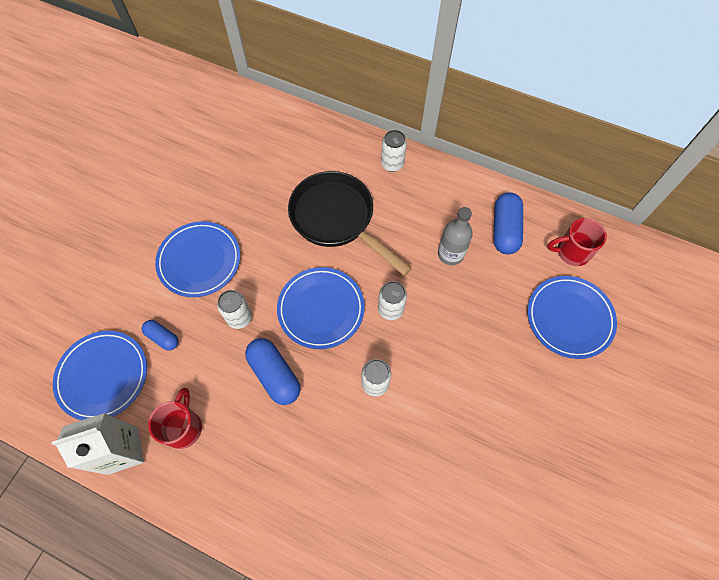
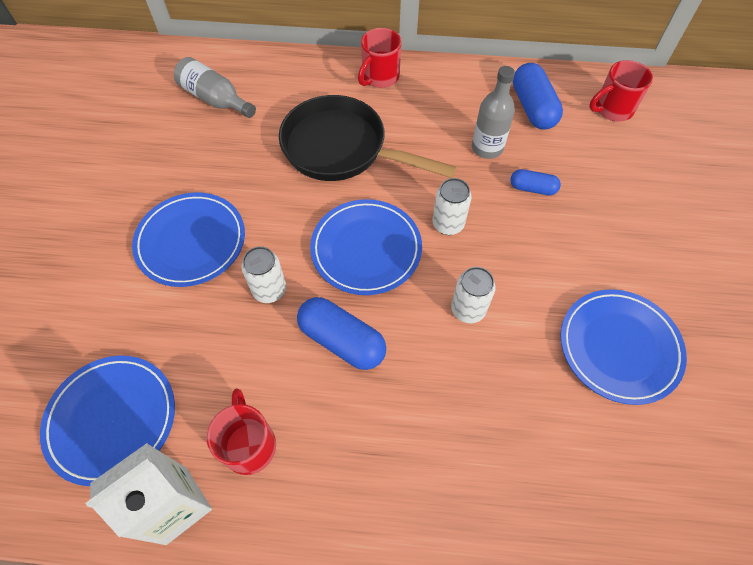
camera: 20 degrees left, 5 degrees down
blue capsule [142,320,179,351] -> blue capsule moved to [510,169,561,195]
white can [381,130,407,172] -> red mug [358,28,402,88]
blue plate [528,276,617,359] -> blue plate moved to [560,289,687,405]
none -> grey bottle [174,57,256,118]

